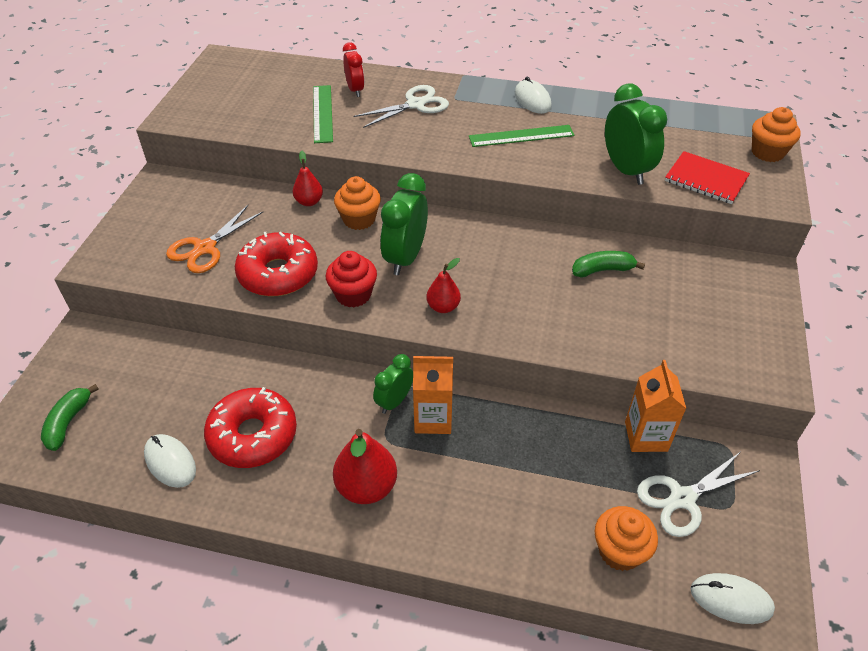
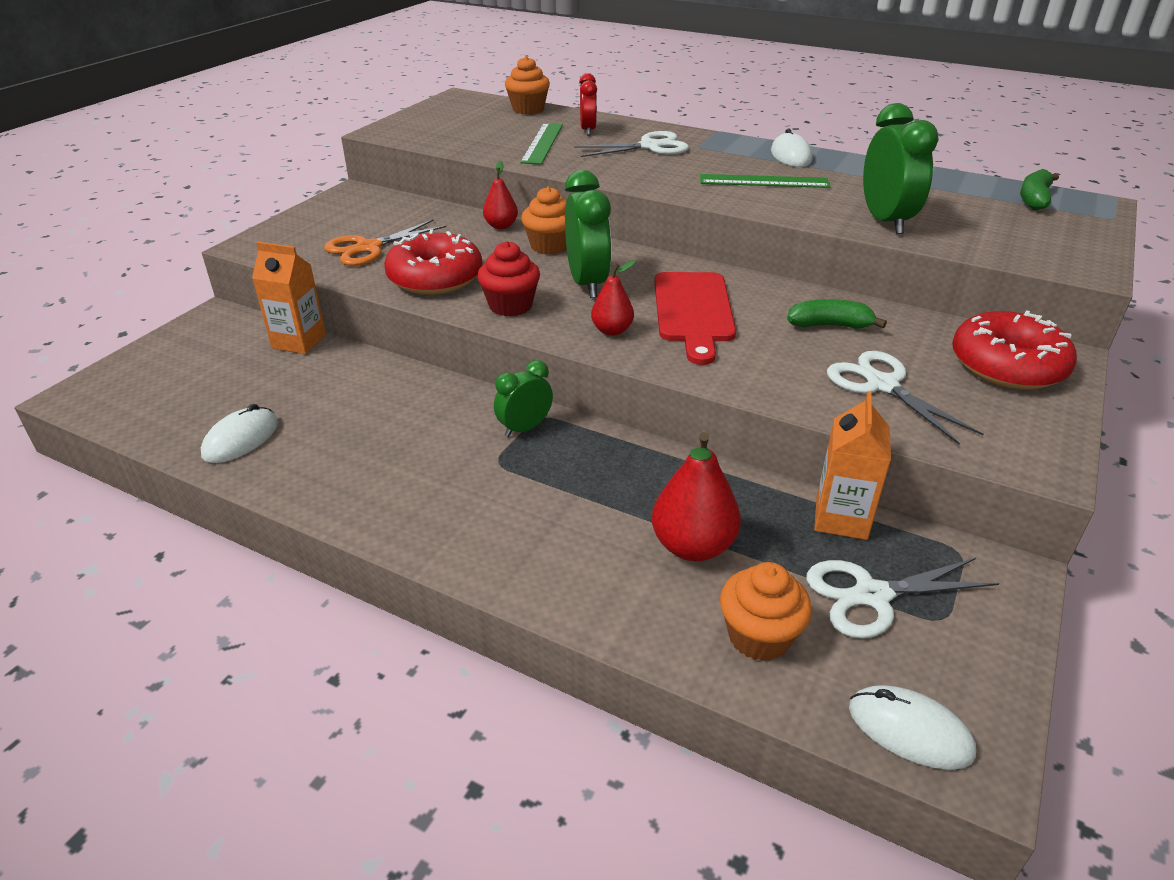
camera: 15 degrees right, 10 degrees down
green banana [41,384,99,451] -> green banana moved to [1020,169,1059,210]
white mouse [144,434,196,488] -> white mouse turned 60 degrees clockwise [201,404,278,463]
red donut [204,387,297,468] -> red donut moved to [952,310,1077,390]
red pear [333,429,397,504] -> red pear moved to [652,432,741,561]
green clock [381,173,428,275] -> green clock turned 135 degrees clockwise [565,170,612,298]
orange carton [413,356,453,434] -> orange carton moved to [252,242,326,354]
red notebook [665,151,750,204] -> none
orange cupcake [752,107,801,162] -> orange cupcake moved to [505,56,550,114]
none -> red cutting board [655,272,736,365]
none -> white scissors [827,351,983,444]

